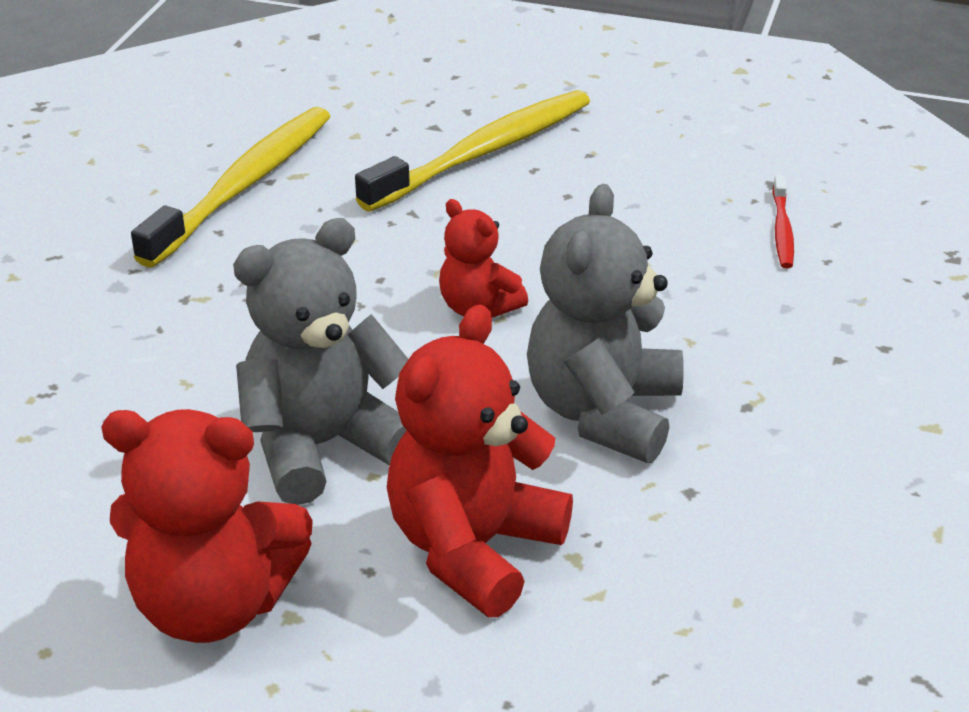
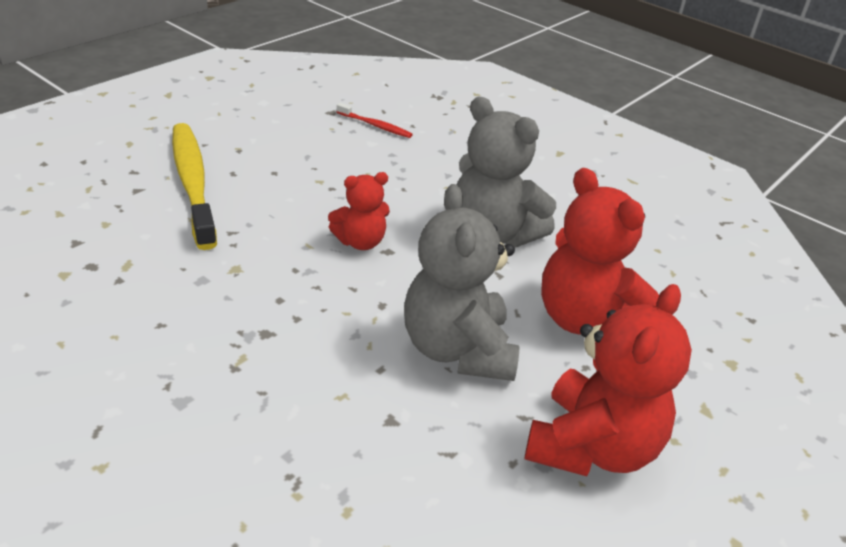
camera: 70 degrees left, 0 degrees up
yellow toothbrush [131,107,331,268] -> none

